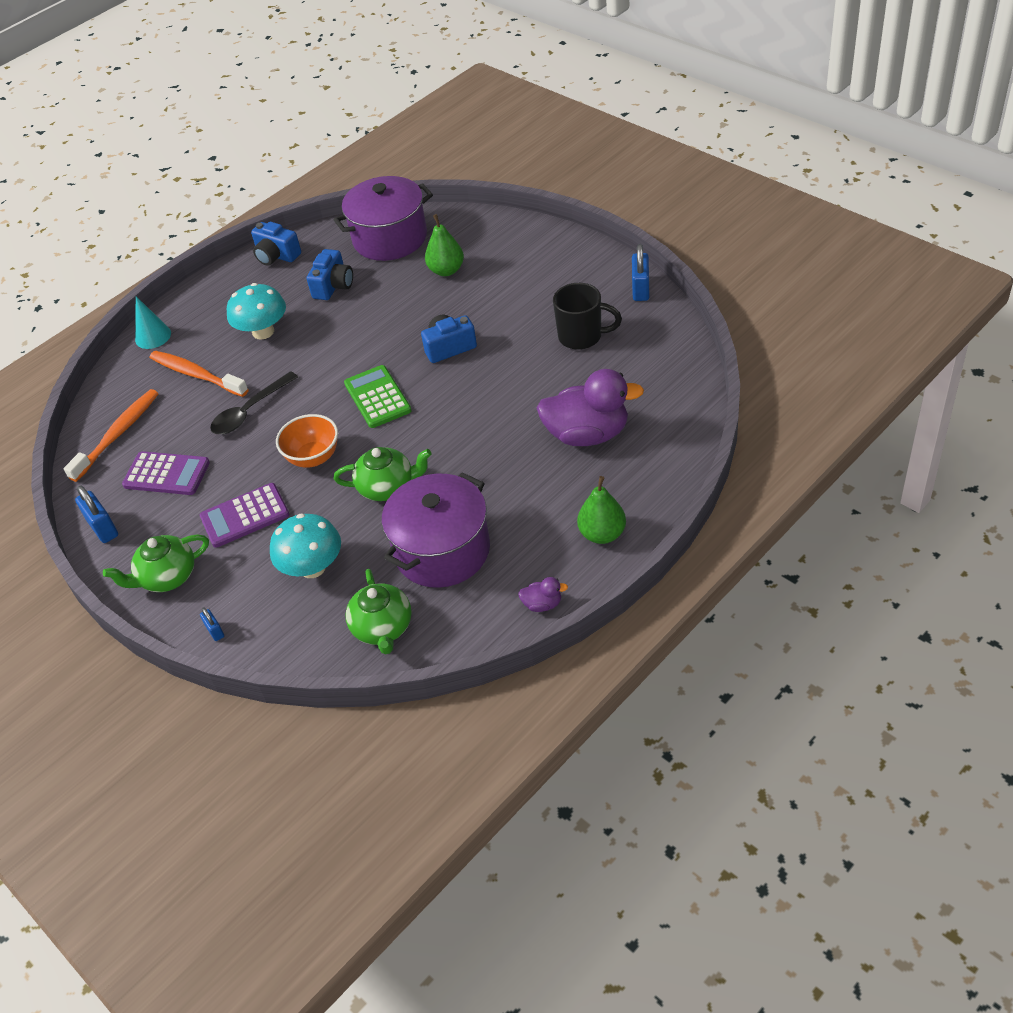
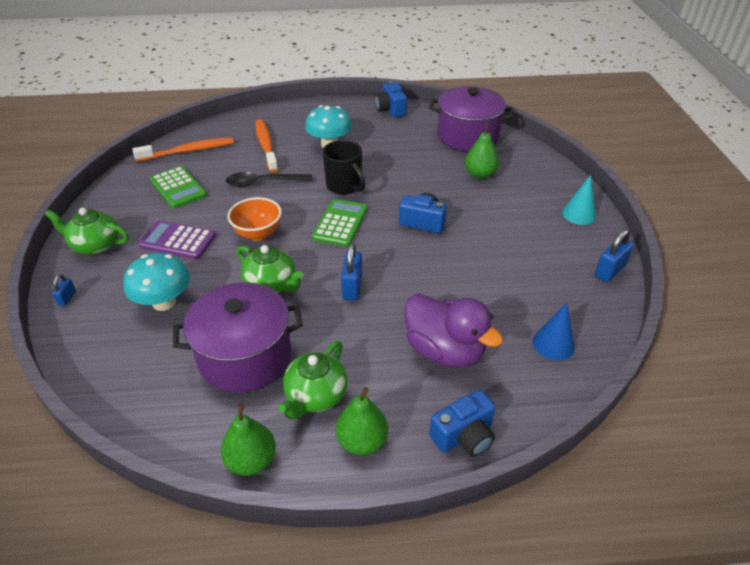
camera: 35 degrees right, 5 degrees down
blue padlock [75,485,118,543] -> blue padlock moved to [341,243,362,300]
purple calculator [122,451,210,495] -> green calculator [150,166,207,209]
turquoise cone [135,296,171,349] -> turquoise cone moved to [562,175,596,225]
blue camera [307,249,353,300] -> blue camera moved to [429,390,496,457]
green teapot [345,569,412,654] -> green teapot moved to [279,341,348,420]
purple duck [518,577,568,612] -> green pear [221,404,276,476]
black mug [553,283,622,350] -> black mug moved to [322,140,366,195]
none -> blue cone [533,303,575,360]

